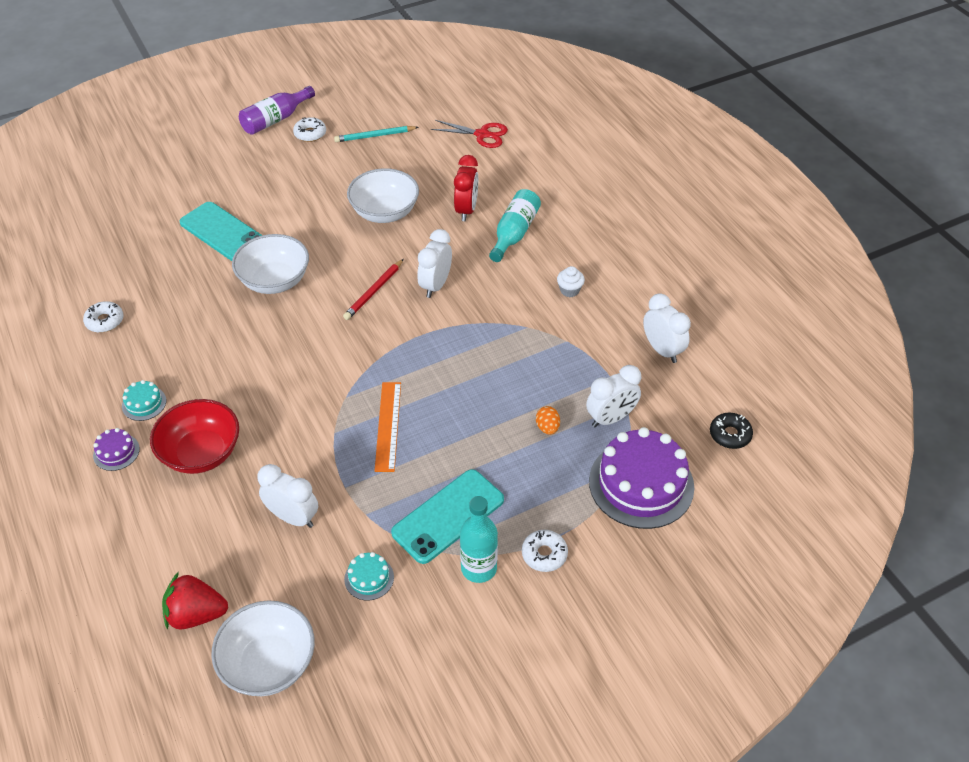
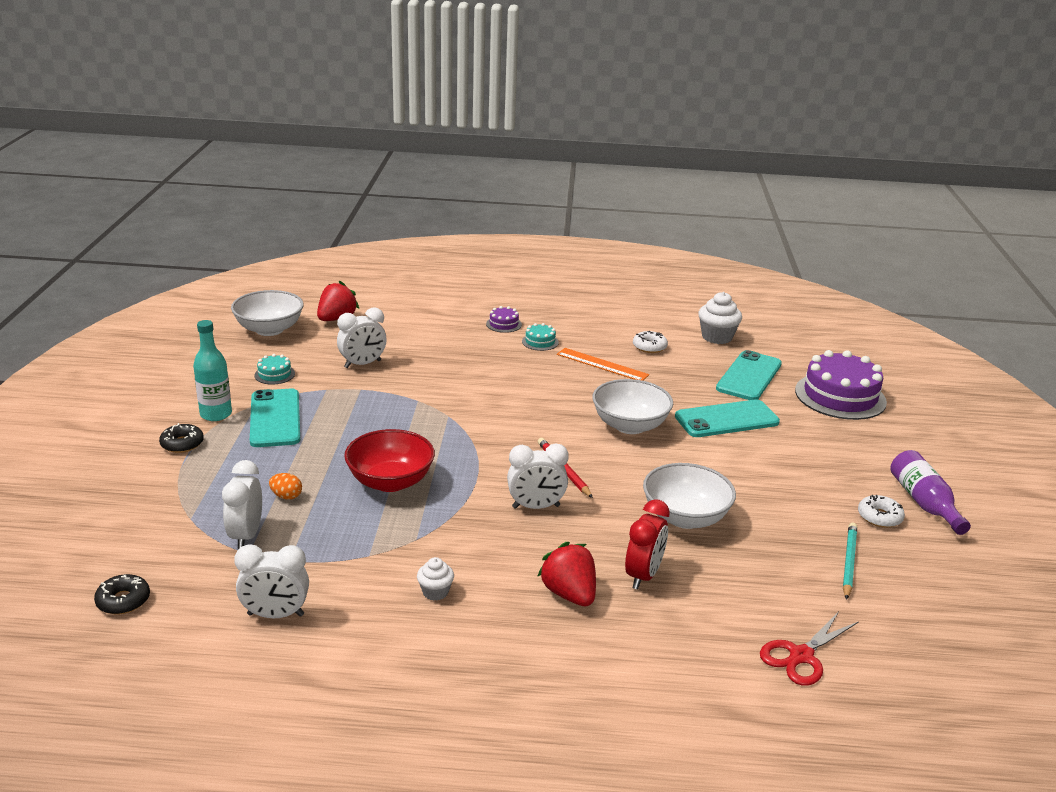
camera: 120 degrees right, 20 degrees down
red bowl [150,399,239,474] -> red bowl moved to [344,429,435,492]
orange ruler [375,382,401,472] -> orange ruler moved to [557,348,649,381]
white clock [417,229,452,298] -> white clock turned 120 degrees clockwise [507,443,569,509]
red clock [454,155,478,221] -> red clock turned 105 degrees counterclockwise [625,499,670,589]
turquoise bottle [489,189,541,262] -> red strawberry [537,542,596,606]
white donut [522,530,568,572] -> black donut [159,423,204,453]
purple cake [589,427,694,529] -> purple cake moved to [795,350,887,420]
none -> white cupcake [698,292,742,344]
none -> turquoise phone [716,350,782,400]

